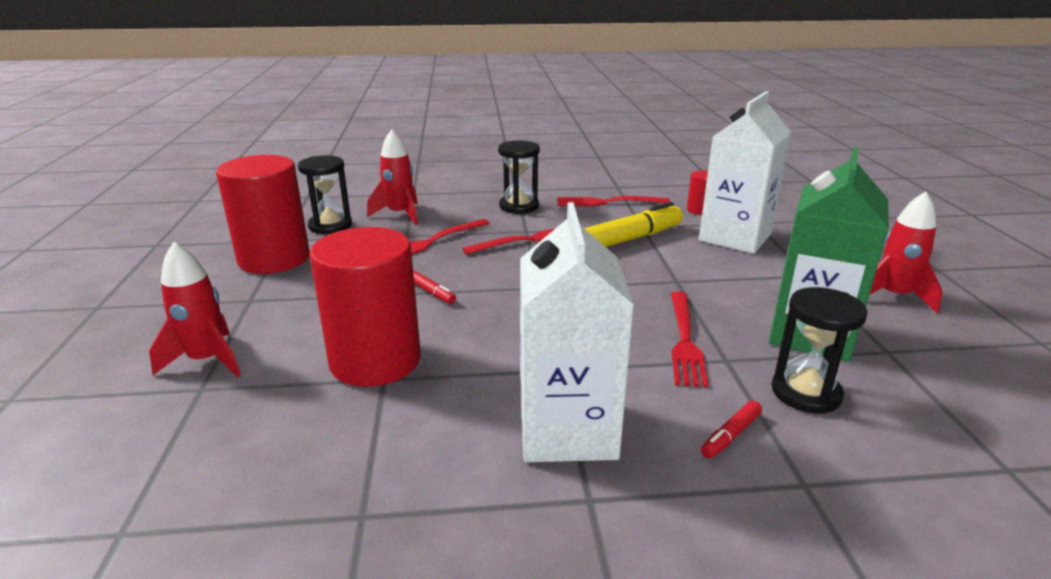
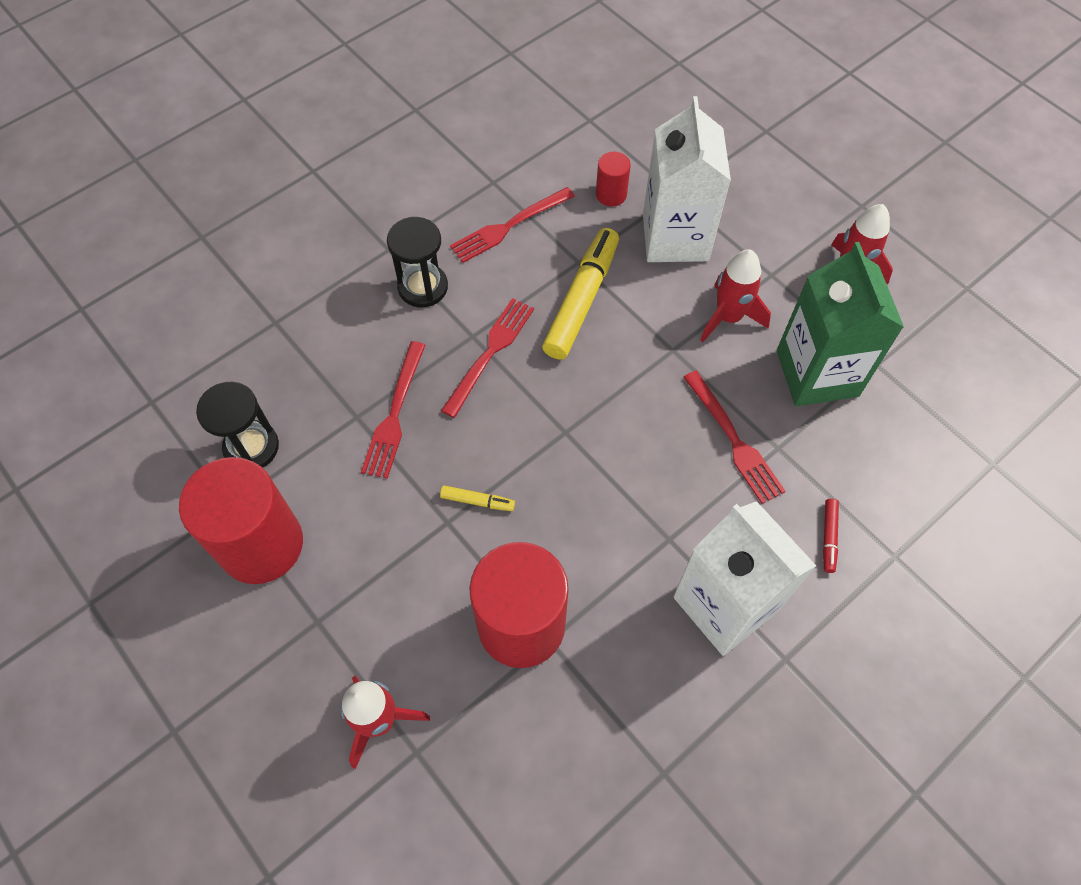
camera: 35 degrees left, 35 degrees up
red rocket [367,129,418,225] -> red rocket moved to [700,249,771,342]
red marker [413,271,456,304] -> yellow marker [440,485,515,511]
black hourglass [772,287,868,414] -> none

